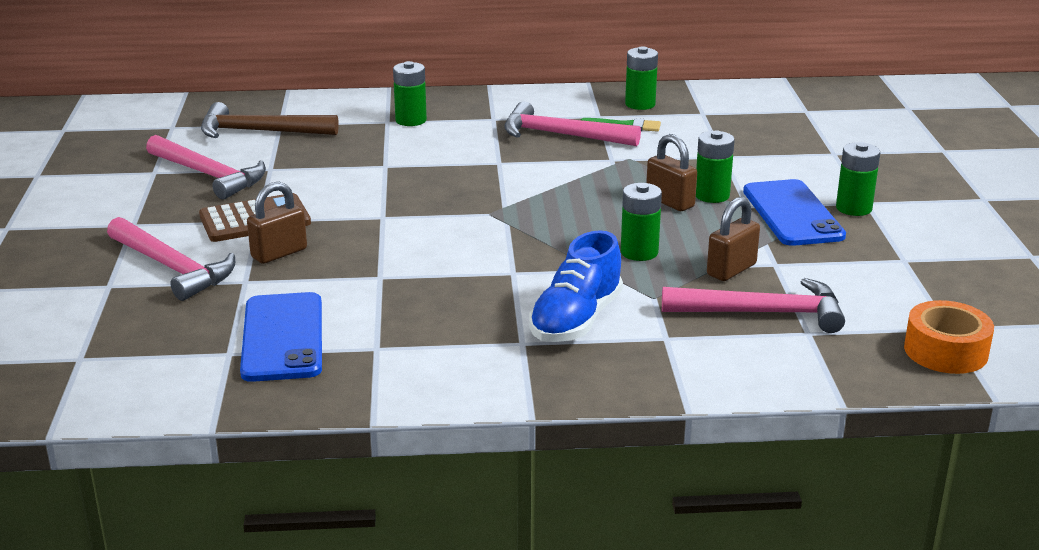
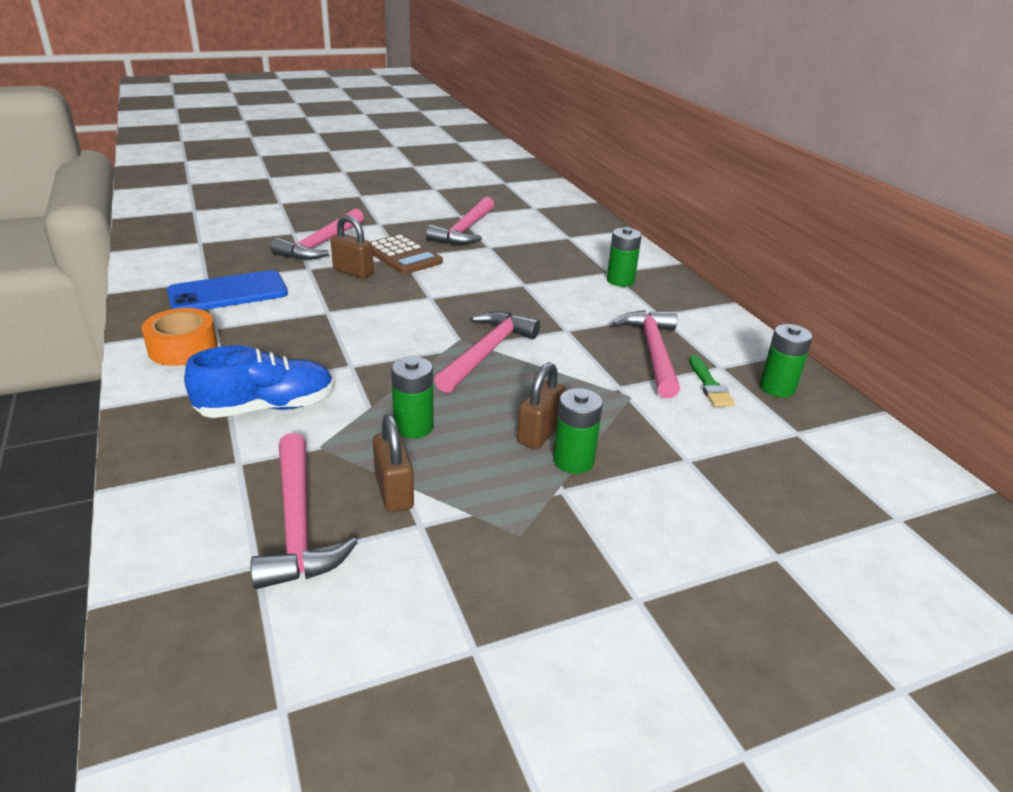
camera: 70 degrees right, 5 degrees up
brown hammer [201,102,339,138] -> none
blue shoe [529,230,623,342] -> blue shoe turned 150 degrees clockwise [184,345,334,418]
brown padlock [707,197,760,281] -> brown padlock turned 45 degrees clockwise [373,414,414,512]
blue phone [743,179,846,246] -> none
green battery [836,142,880,216] -> none
orange tape [904,300,994,374] -> orange tape moved to [142,308,218,366]
none -> pink hammer [434,312,540,393]

